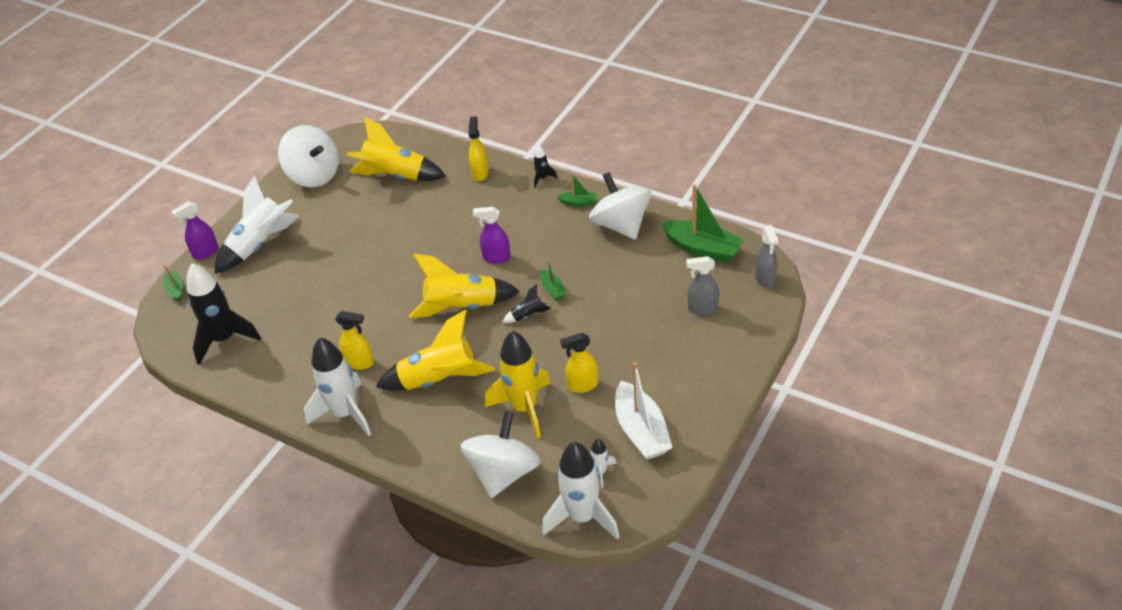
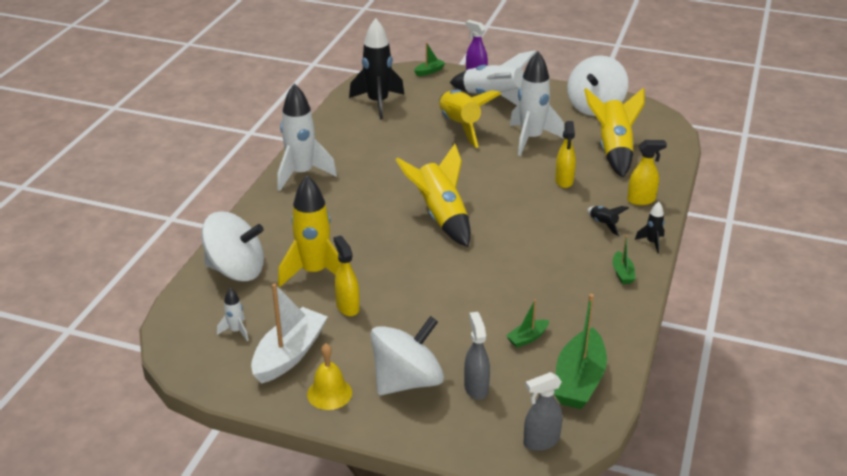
camera: 75 degrees right, 10 degrees down
yellow spray bottle [335,311,374,370] -> yellow spray bottle moved to [555,121,576,188]
yellow rocket [376,310,495,391] -> yellow rocket moved to [439,90,501,148]
purple spray bottle [473,207,511,264] -> none
black rocket [502,284,551,323] -> black rocket moved to [587,206,629,236]
green boat [541,258,566,301] -> green boat moved to [506,299,549,348]
white rocket [542,442,620,540] -> white rocket moved to [510,51,565,156]
white spinning top [589,172,651,240] -> white spinning top moved to [370,316,444,395]
white boat [615,362,673,460] -> white boat turned 150 degrees clockwise [251,284,328,384]
none -> yellow bell [307,343,352,410]

